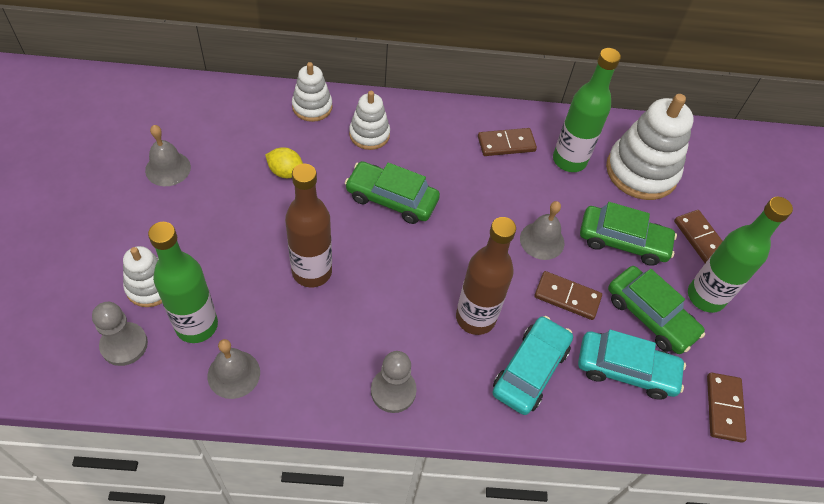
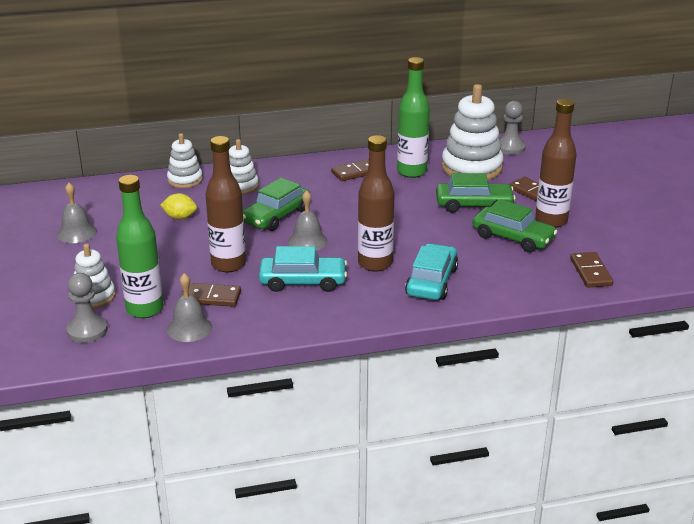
camera: 10 degrees left, 25 degrees down
green car [345,161,440,224] -> green car turned 60 degrees counterclockwise [243,178,310,231]
grey pawn [371,351,417,413] -> grey pawn moved to [500,101,526,155]
grey bell [520,201,564,260] -> grey bell moved to [288,190,328,251]
brown domino [534,271,602,320] -> brown domino moved to [180,283,241,307]
turquoise car [578,330,686,400] -> turquoise car moved to [259,246,347,292]
green bottle [688,197,793,313] -> brown bottle [535,99,577,228]

